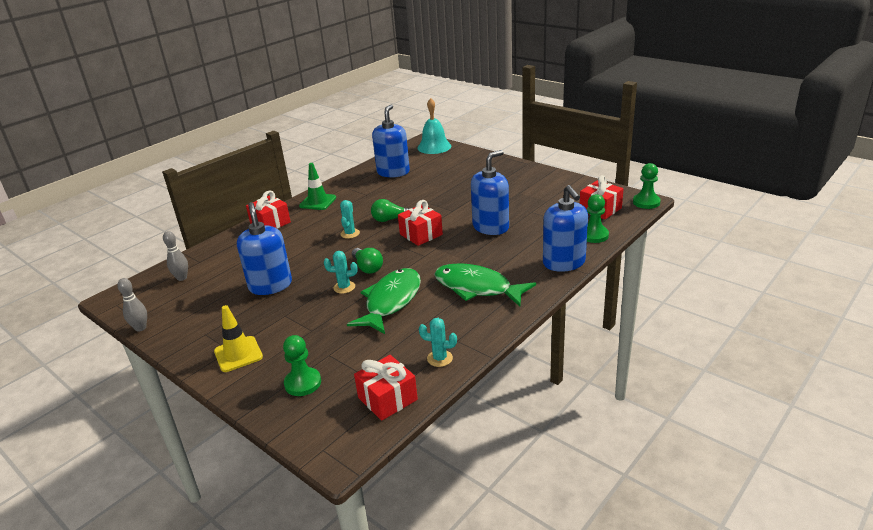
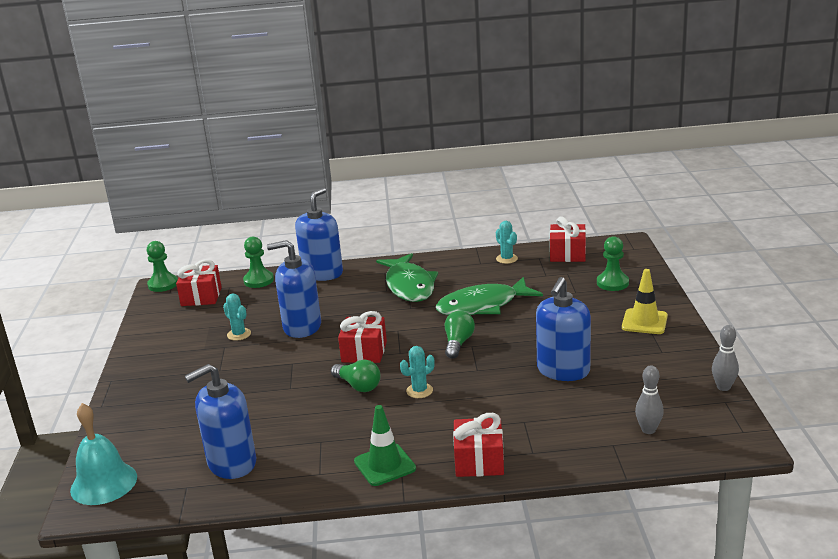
camera: 135 degrees left, 5 degrees down
turquoise cactus [324,251,358,294] -> turquoise cactus moved to [223,293,251,341]

